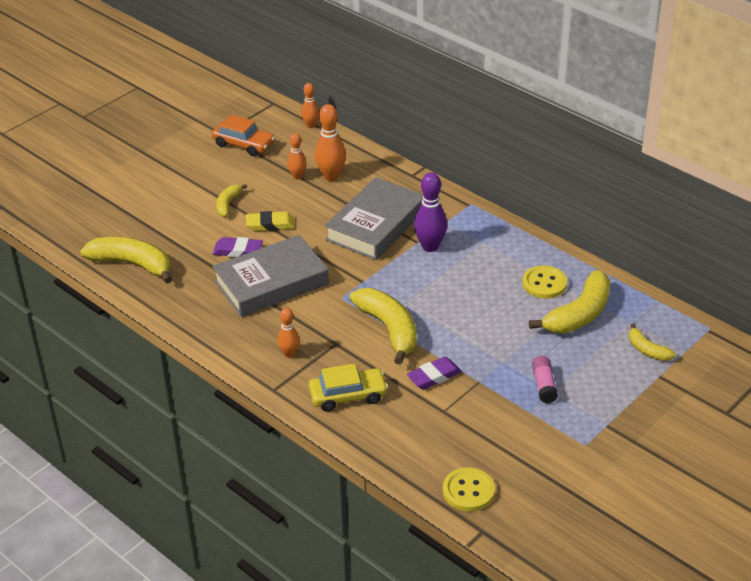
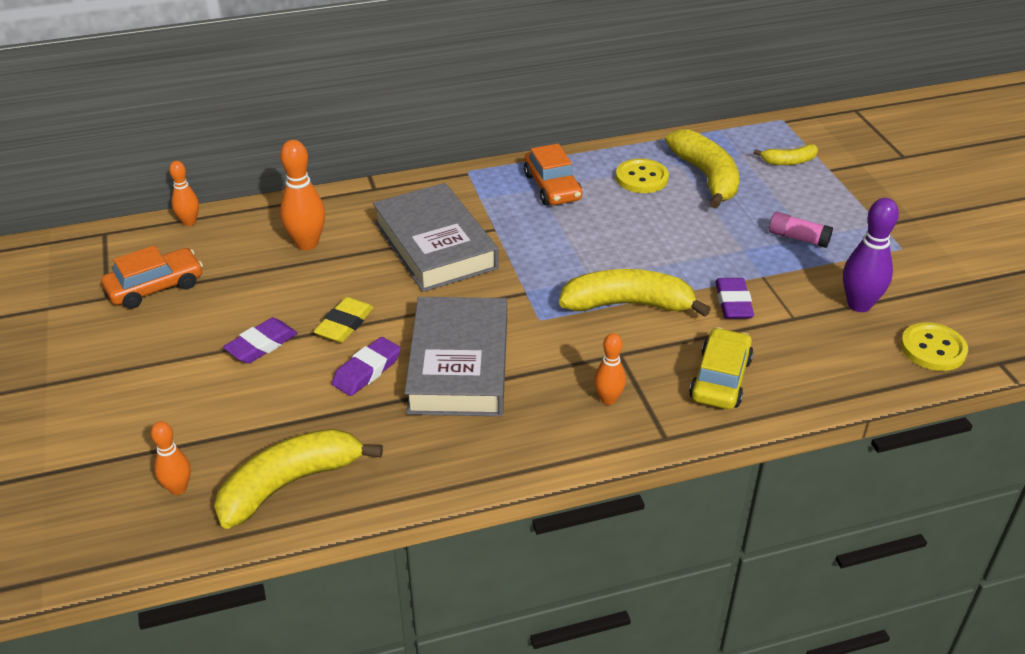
camera: 60 degrees left, 0 degrees up
yellow banana [216,184,247,217] -> purple eraser [223,318,298,363]
orange bowling pin [288,133,307,179] -> orange bowling pin moved to [151,421,191,495]
purple bowling pin [414,172,447,252] -> purple bowling pin moved to [843,198,899,312]
none -> orange car [524,144,582,205]

